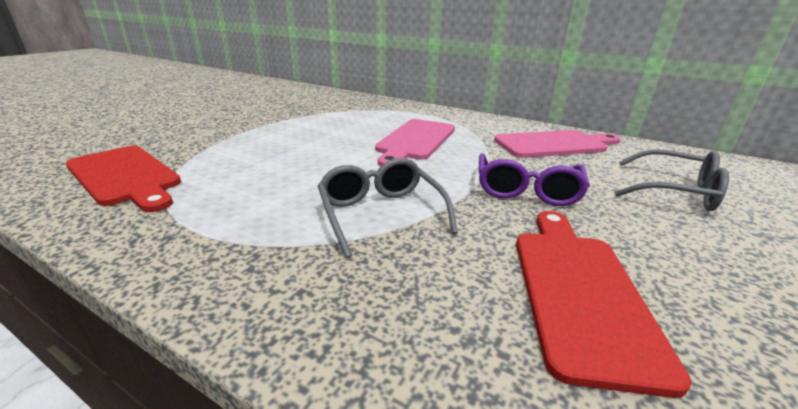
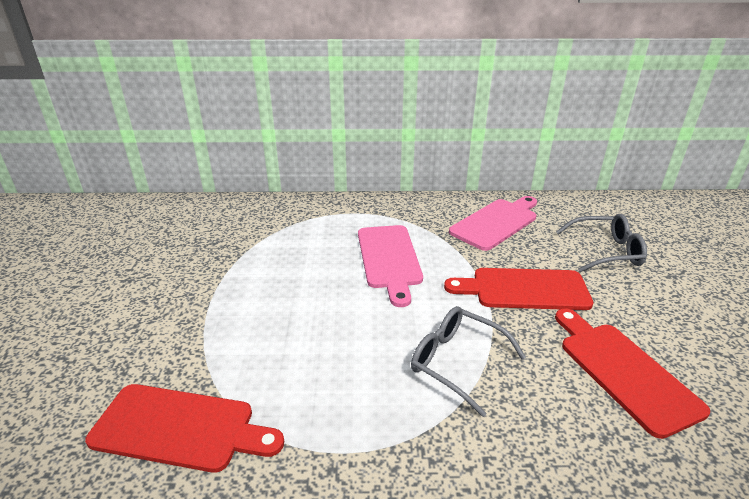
camera: 30 degrees left, 5 degrees up
purple glasses [479,153,590,206] -> red cutting board [444,268,593,310]

